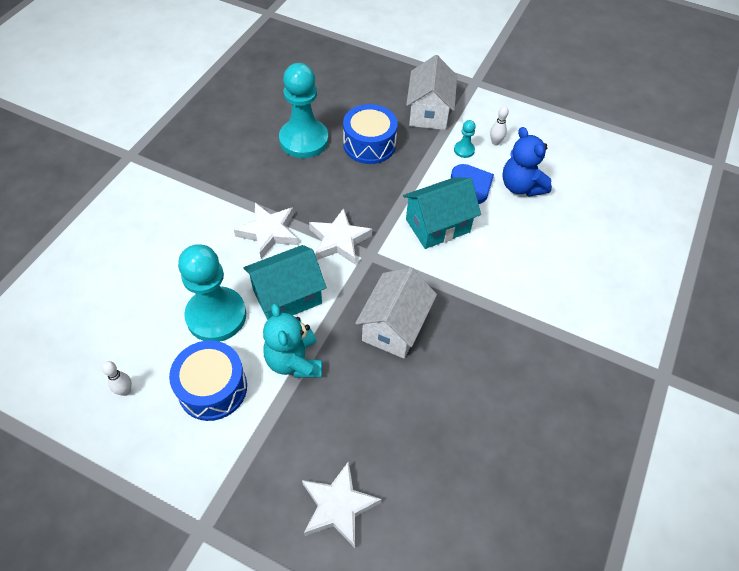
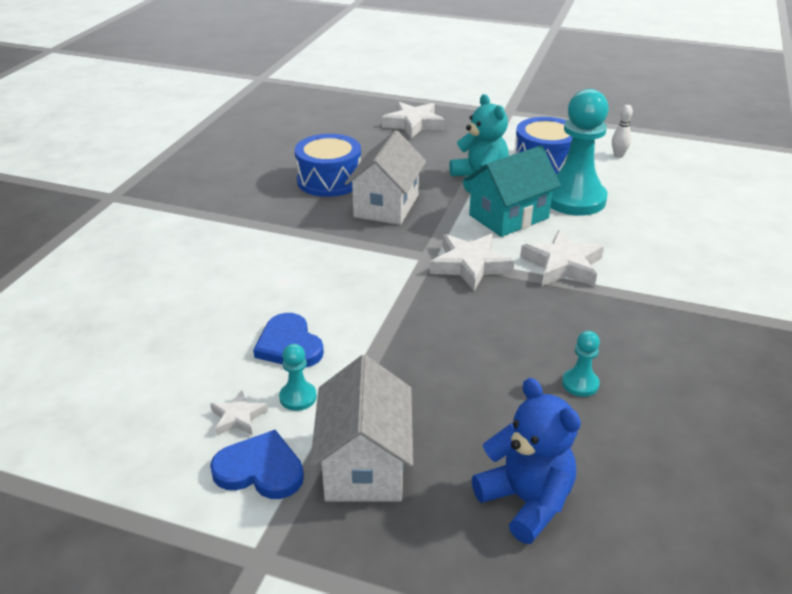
camera: 175 degrees right, 20 degrees down
turquoise pawn [279,63,329,158] -> turquoise pawn [562,331,600,397], size x0.42
blue drum [343,104,398,164] -> blue drum moved to [295,134,361,197]
turquoise house [403,177,481,249] -> none
white bowling pin [490,106,509,145] -> white star [210,390,268,436]
blue teddy bear [502,127,552,197] -> blue teddy bear moved to [472,378,581,544]
none -> blue heart [210,430,304,499]

